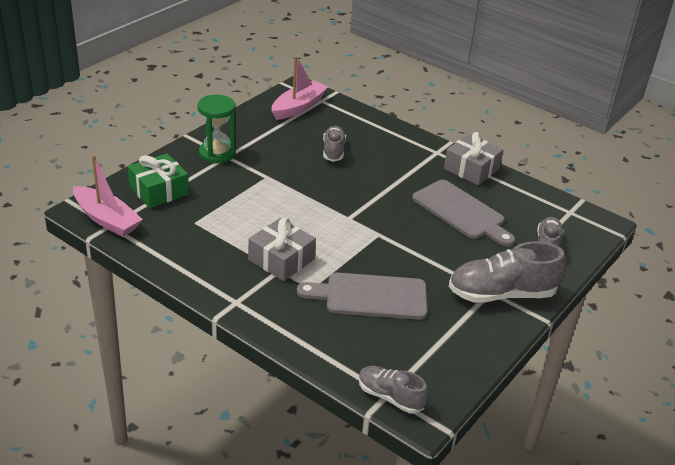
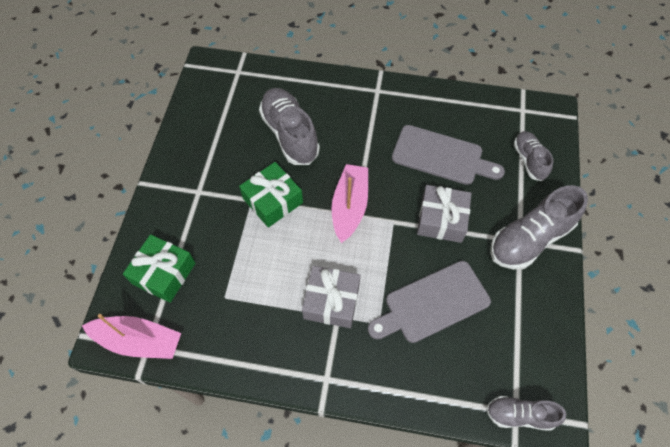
camera: 25 degrees left, 25 degrees up
green hourglass [197,95,236,163] -> none
pink boat [272,56,328,120] -> pink boat moved to [332,164,368,243]
grey shoe [323,126,346,162] -> grey shoe [259,88,320,165], size x1.70
grey gift [444,132,503,185] -> grey gift moved to [417,185,472,243]
none -> green gift [239,162,303,228]

